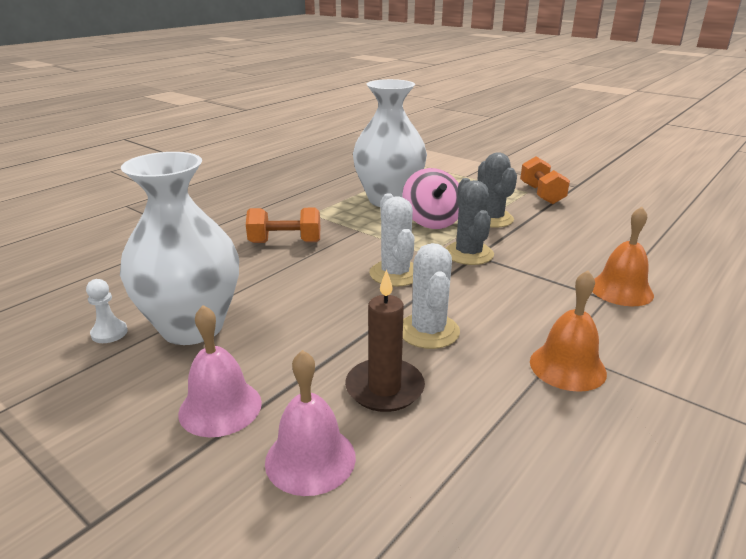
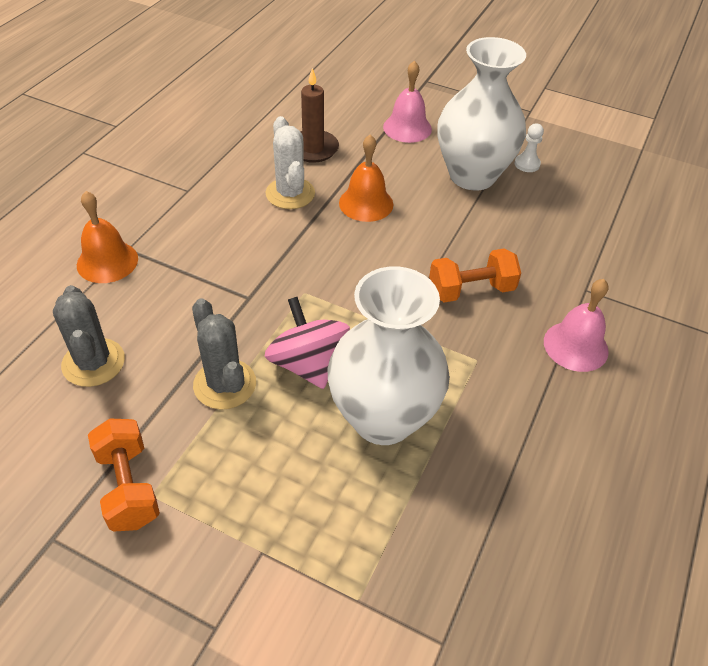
camera: 165 degrees right, 20 degrees up
pink bell [265,350,356,496] -> pink bell moved to [544,279,609,372]
white cactus [369,193,414,287] -> none
grey cactus [446,178,494,265] -> grey cactus moved to [53,285,125,387]
orange bell [530,270,607,392] -> orange bell moved to [339,134,394,222]

